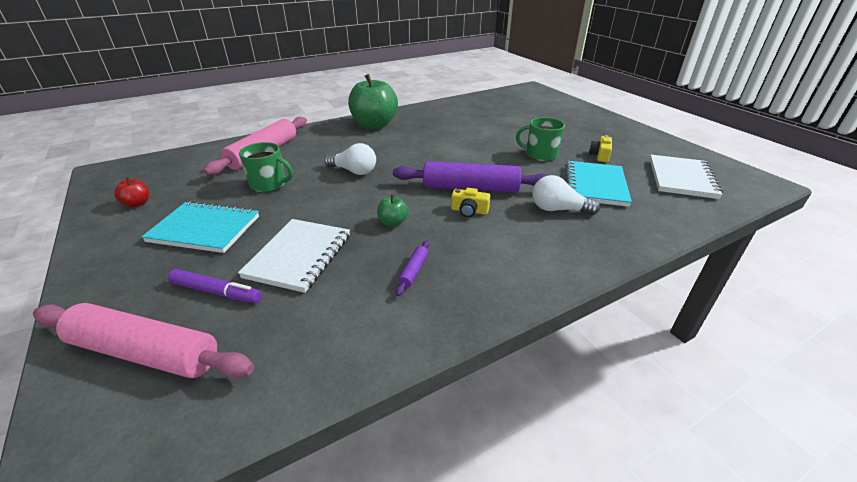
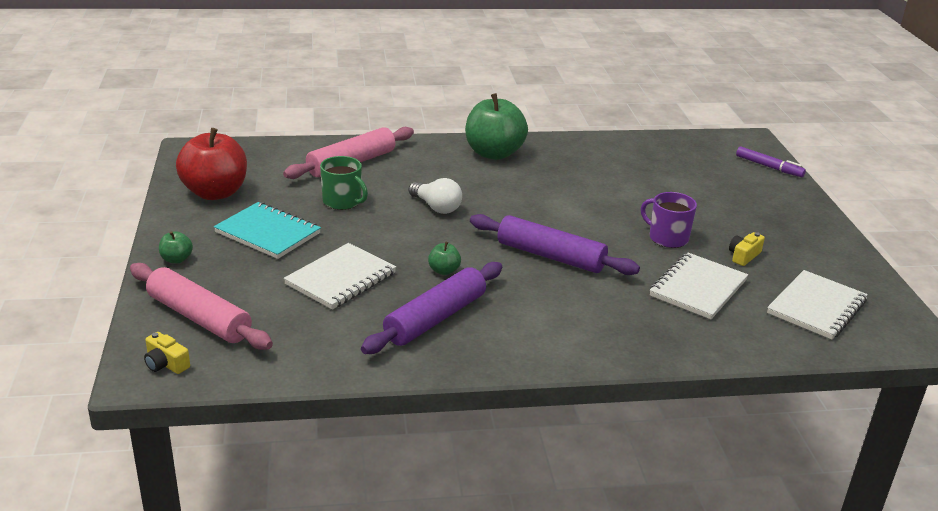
camera: 20 degrees right, 5 degrees down
red apple [114,177,149,207] -> red apple [176,128,247,200], size x2.34
purple marker [168,269,262,303] -> purple marker moved to [736,146,806,177]
purple rolling pin [396,240,429,296] -> purple rolling pin [361,262,502,354], size x2.40
yellow camera [451,188,490,217] -> yellow camera moved to [144,332,190,374]
green mug [516,117,565,162] -> purple mug [641,192,697,248]
white light bulb [533,175,600,215] -> none
turquoise notebook [566,161,632,207] -> white notebook [650,253,748,319]
none -> green apple [159,231,193,263]

